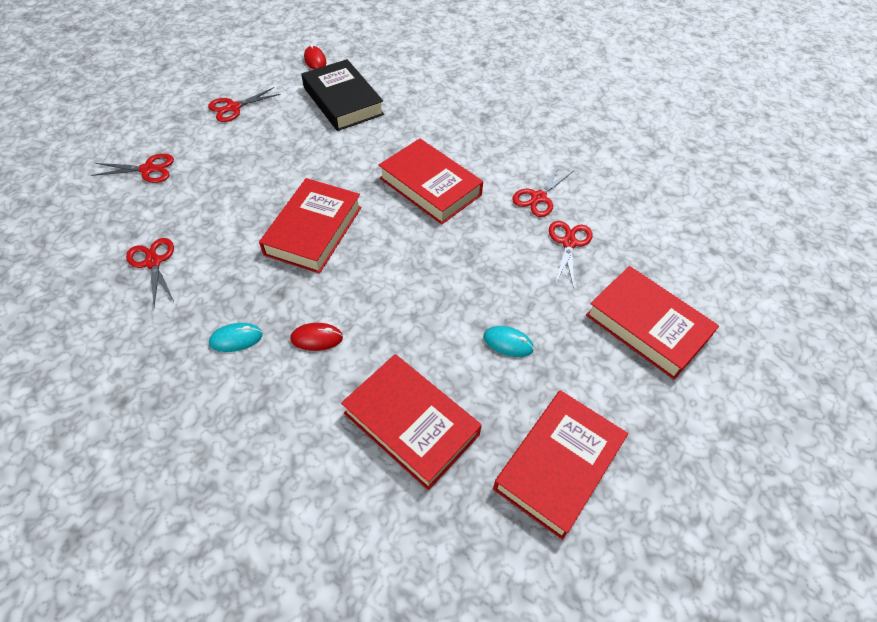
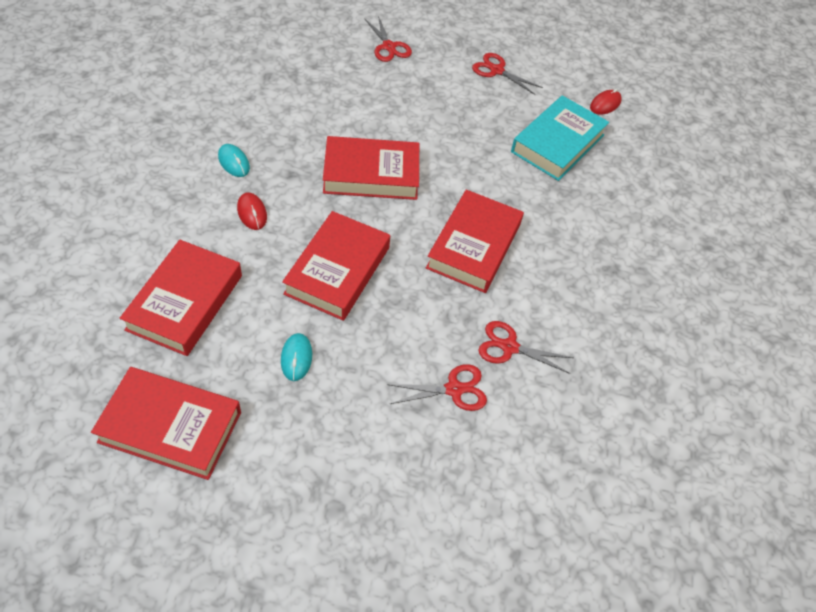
camera: 65 degrees right, 0 degrees up
red scissors [126,238,174,307] -> none
black book [301,59,384,131] -> turquoise book [511,95,609,181]
red book [586,266,719,380] -> red book moved to [282,211,390,321]

